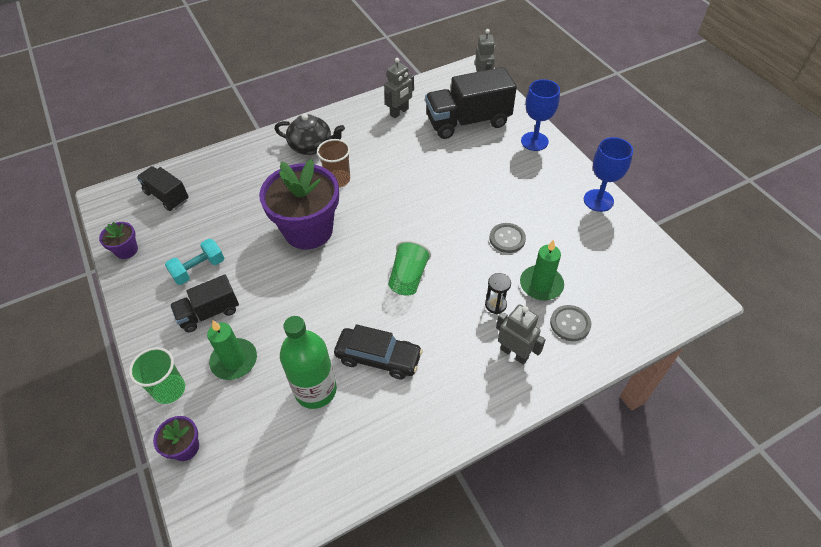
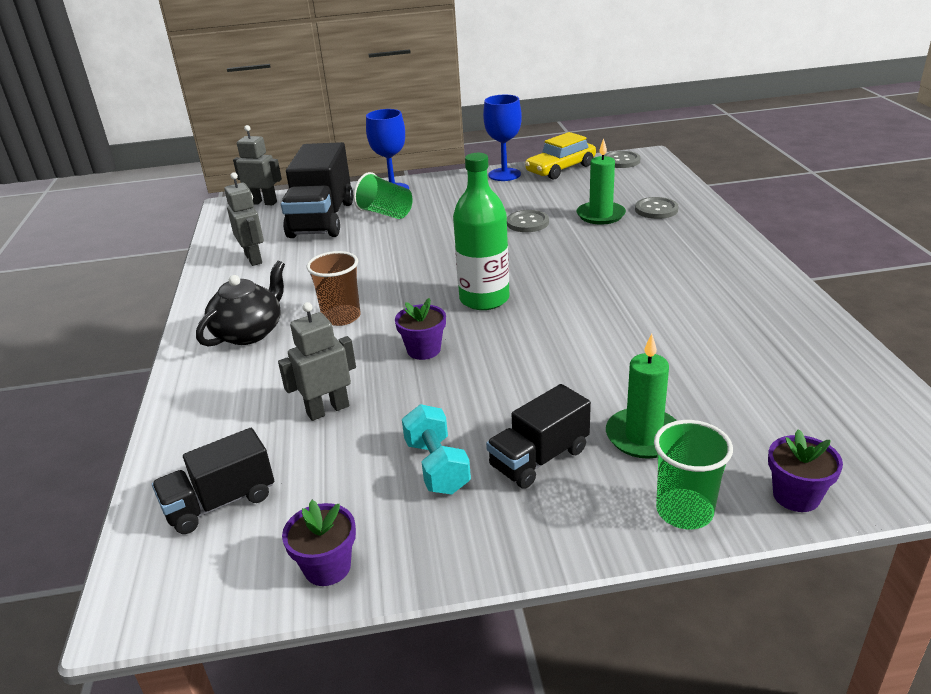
camera: 70 degrees left, 20 degrees down
black truck [170,275,239,332] -> black truck turned 60 degrees clockwise [486,384,591,489]
purple flower pot [259,159,339,249] -> purple flower pot [395,298,446,360], size x0.44
green bottle [280,316,337,409] -> green bottle moved to [453,153,510,310]
black car [334,324,423,379] -> none
green cup [388,240,431,296] -> green cup moved to [353,172,413,219]
black hourglass [485,273,511,314] -> none
grey robot [496,304,546,364] -> grey robot moved to [278,302,356,421]
none -> yellow car [525,132,596,179]
none -> grey button [604,151,641,168]

